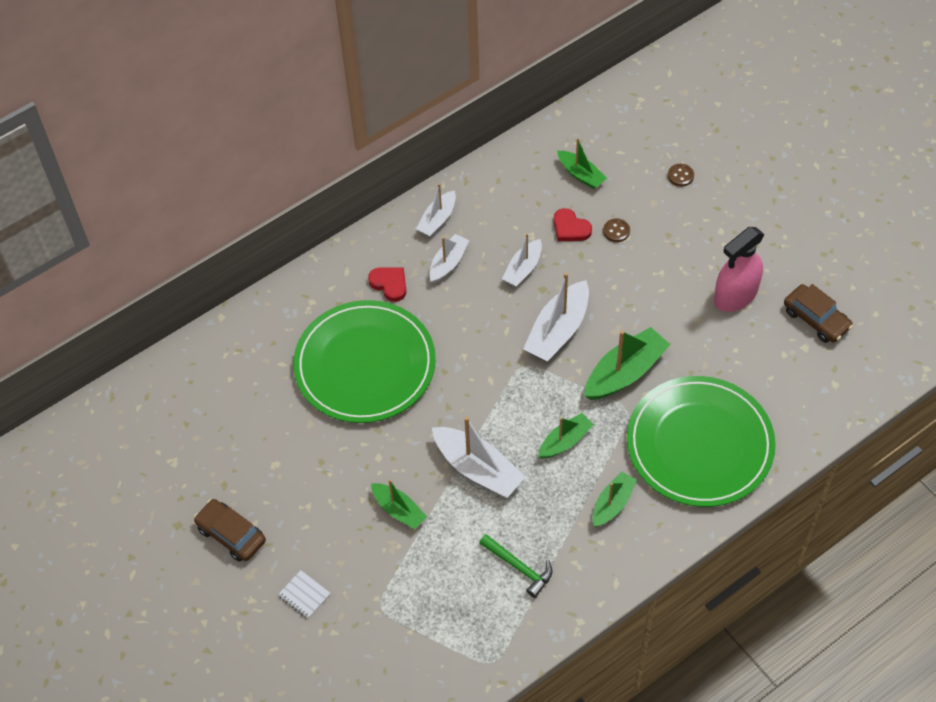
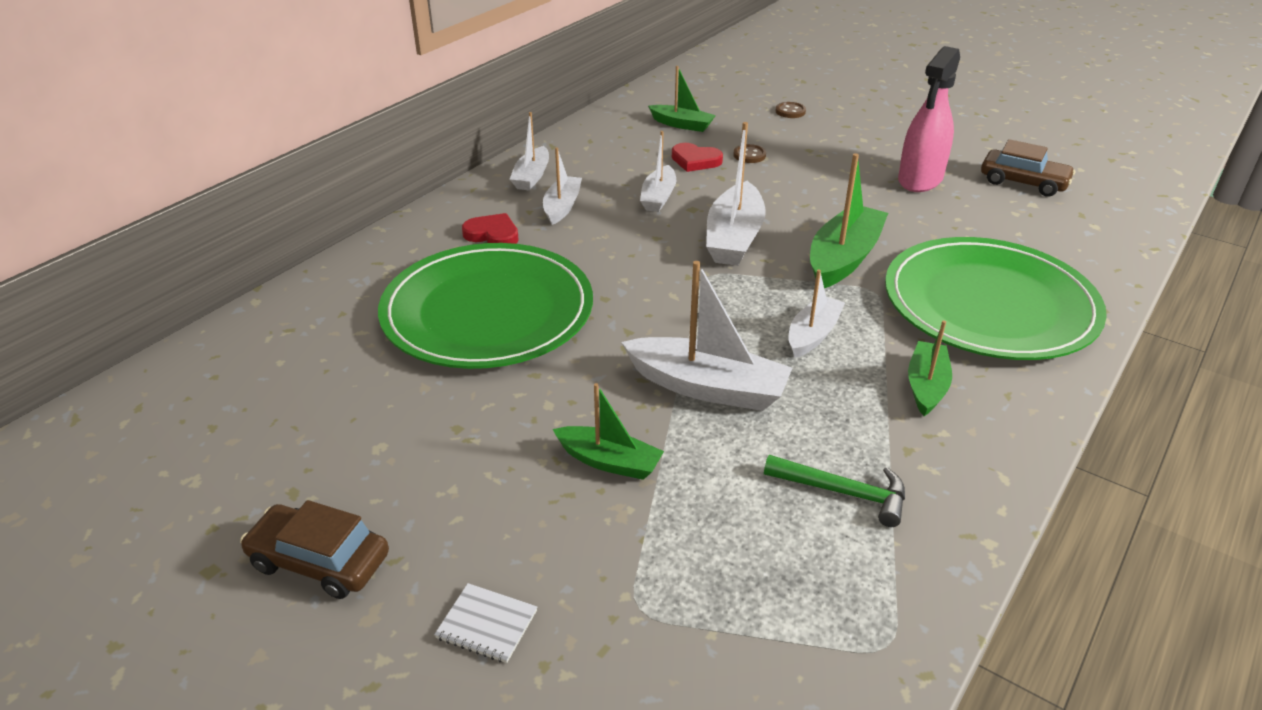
camera: 20 degrees left, 20 degrees down
green boat [538,413,594,458] -> white boat [788,270,845,358]

